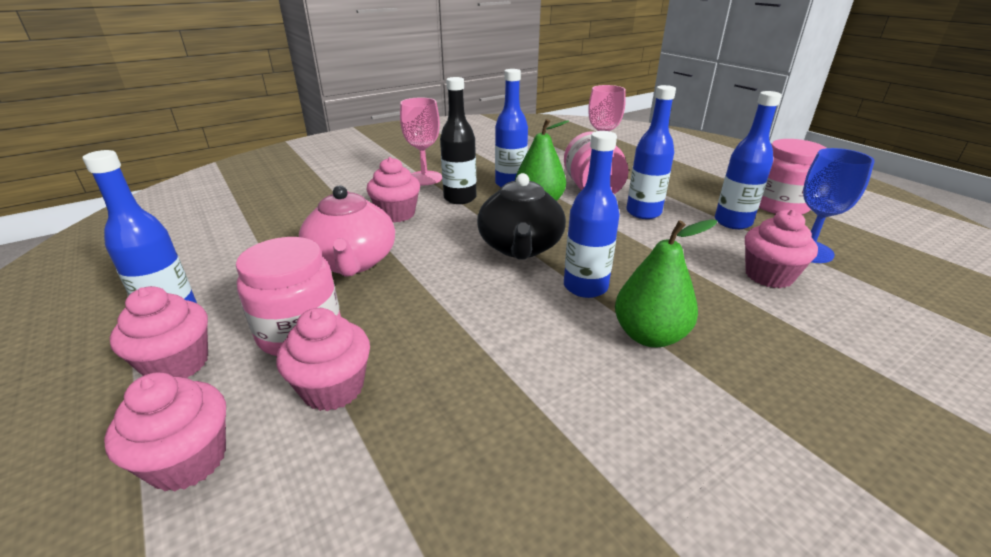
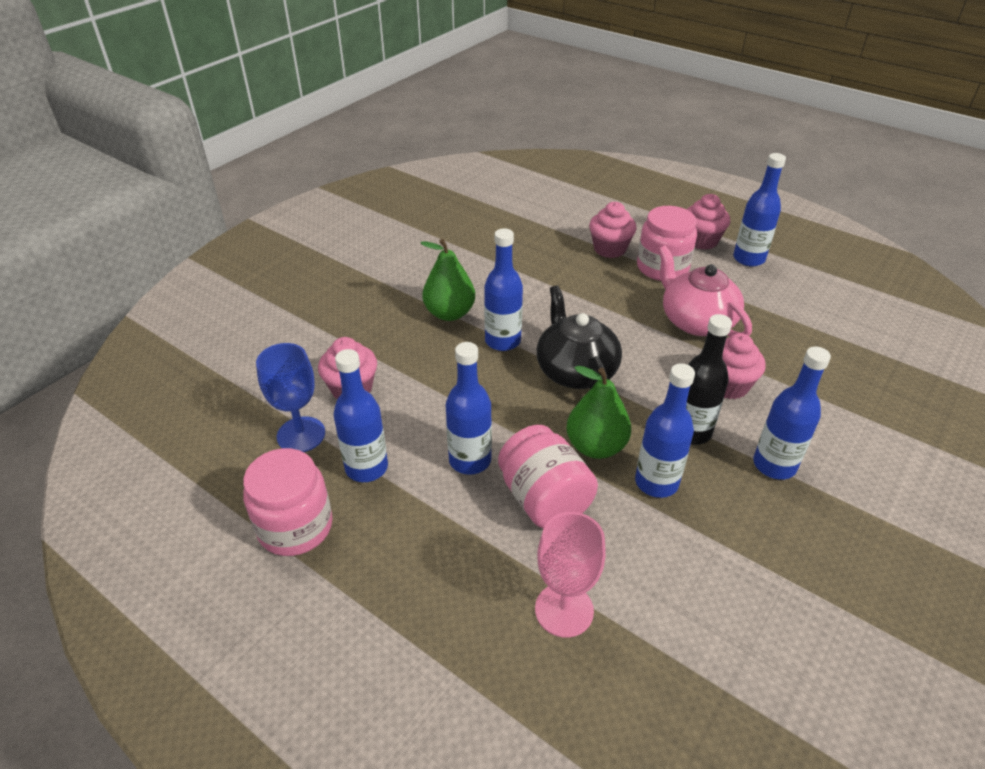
camera: 160 degrees right, 10 degrees up
pink cupcake [104,373,226,492] -> none
pink goblet [400,98,442,185] -> blue bottle [753,347,831,480]

